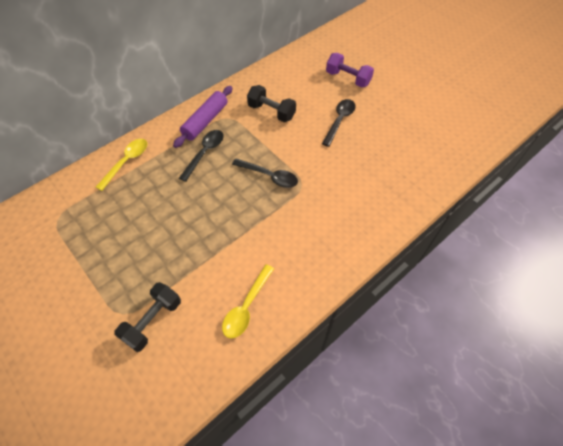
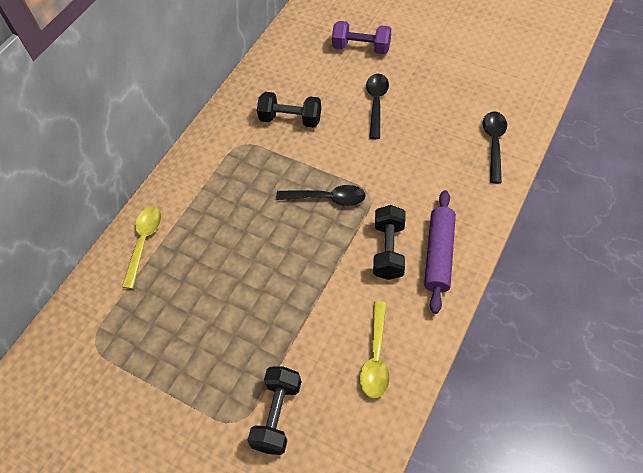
camera: 15 degrees left, 0 degrees up
purple rolling pin [173,86,233,148] -> purple rolling pin moved to [424,190,456,314]
black spoon [179,130,224,182] -> black spoon moved to [483,111,507,183]
none -> black dumbbell [373,205,405,280]

